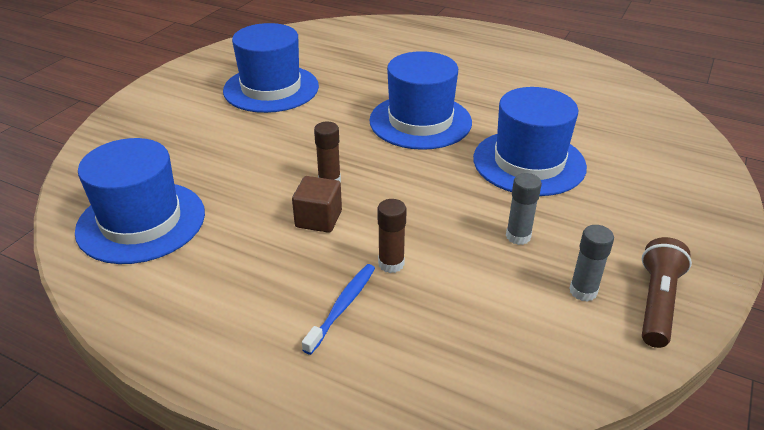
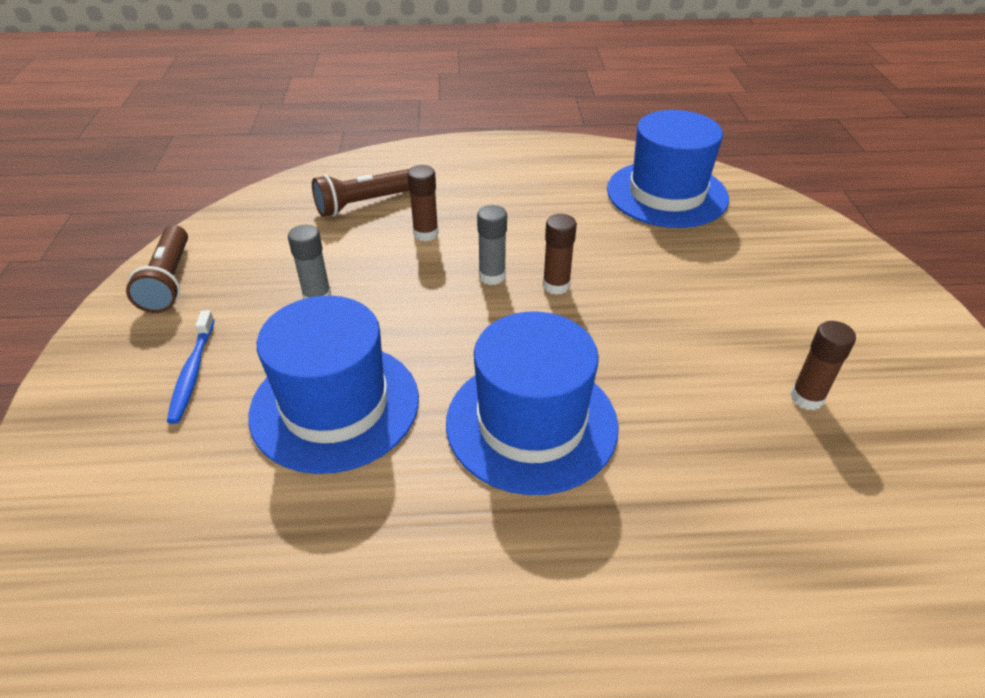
camera: 150 degrees right, 5 degrees up
blue hat [223,23,319,113] -> brown glue stick [790,321,856,410]
brown cube [292,176,342,233] -> none
blue toothbrush [302,264,375,355] -> blue toothbrush moved to [167,310,215,424]
grey glue stick [569,225,614,302] -> grey glue stick moved to [477,205,507,285]
none -> brown flashlight [312,169,409,217]

